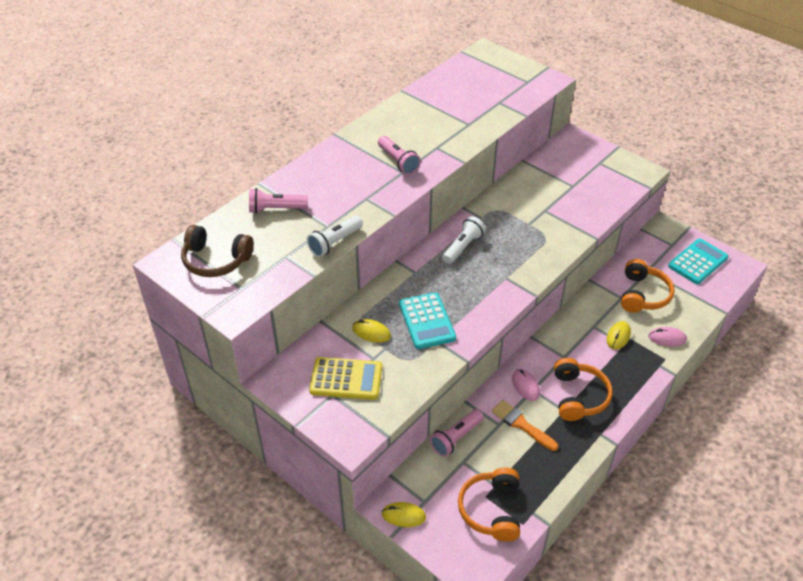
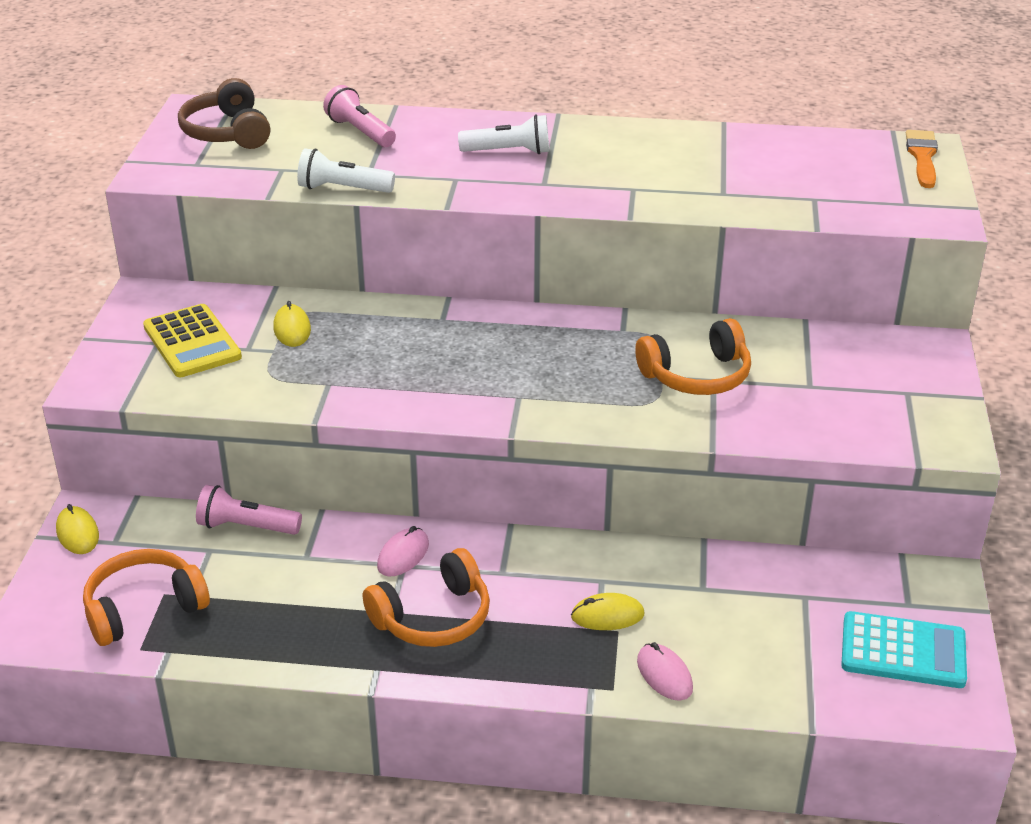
camera: 55 degrees right, 10 degrees down
pink flashlight [378,136,421,175] -> none
turquoise calculator [399,292,456,349] -> none
white flashlight [442,216,485,264] -> white flashlight moved to [458,114,549,154]
orange brush [492,400,558,451] -> orange brush moved to [906,130,938,188]
orange headphones [621,259,675,313] -> orange headphones moved to [635,318,751,395]

